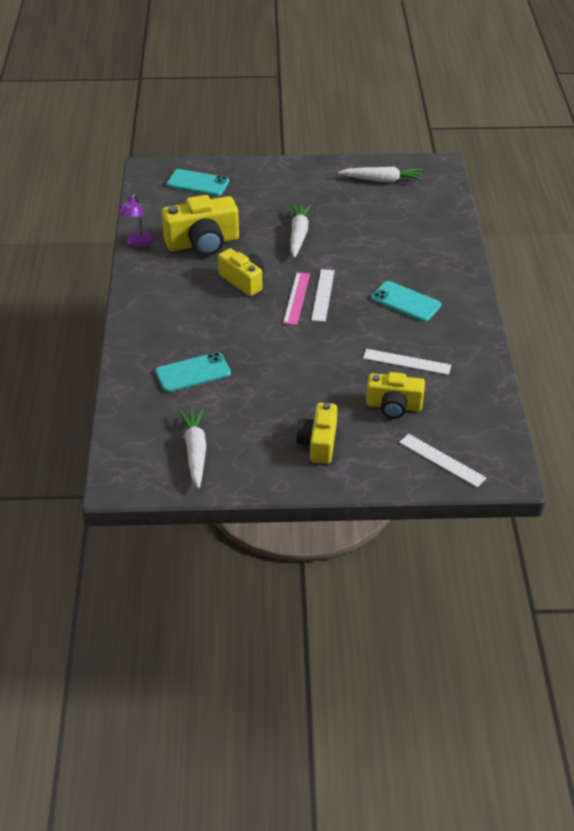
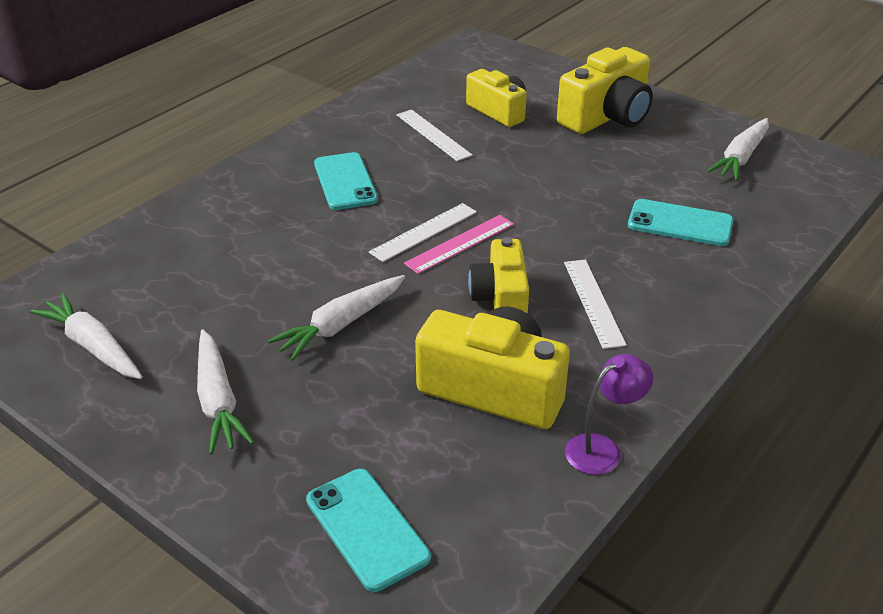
camera: 140 degrees left, 5 degrees down
yellow camera [296,402,337,464] -> yellow camera [557,47,653,134], size x1.52
white ruler [399,434,486,487] -> white ruler moved to [564,260,627,349]
none -> white carrot [197,329,254,454]

